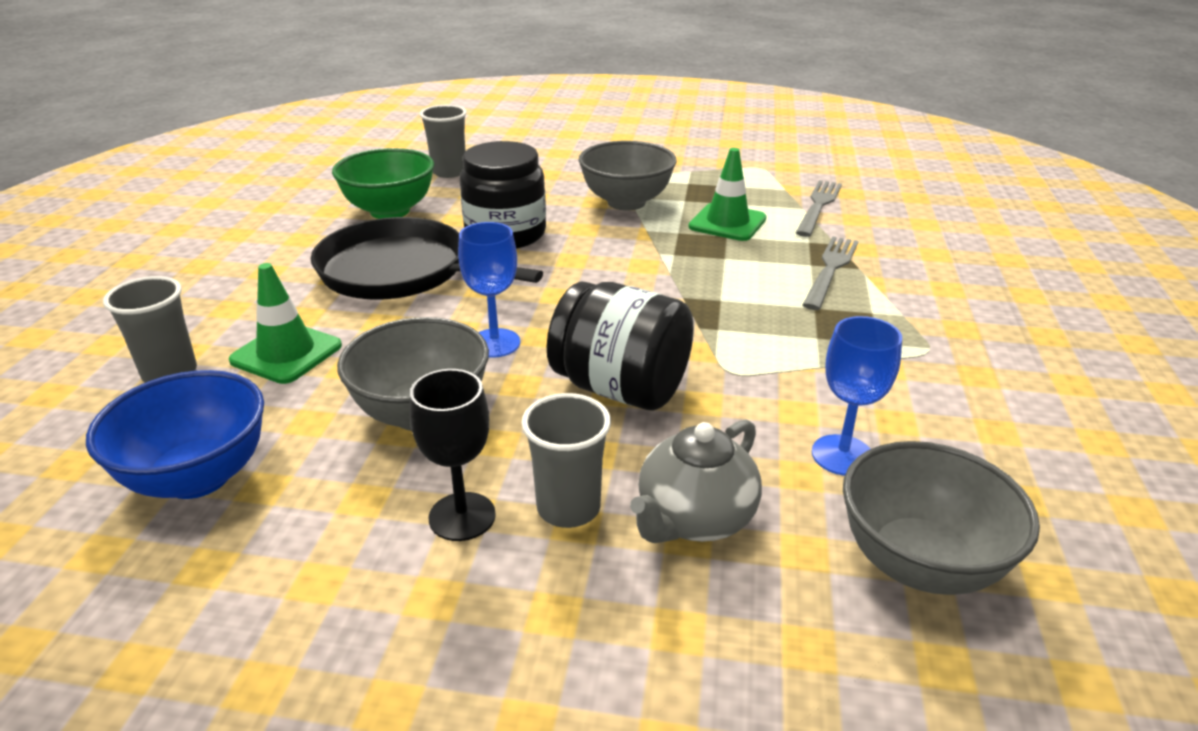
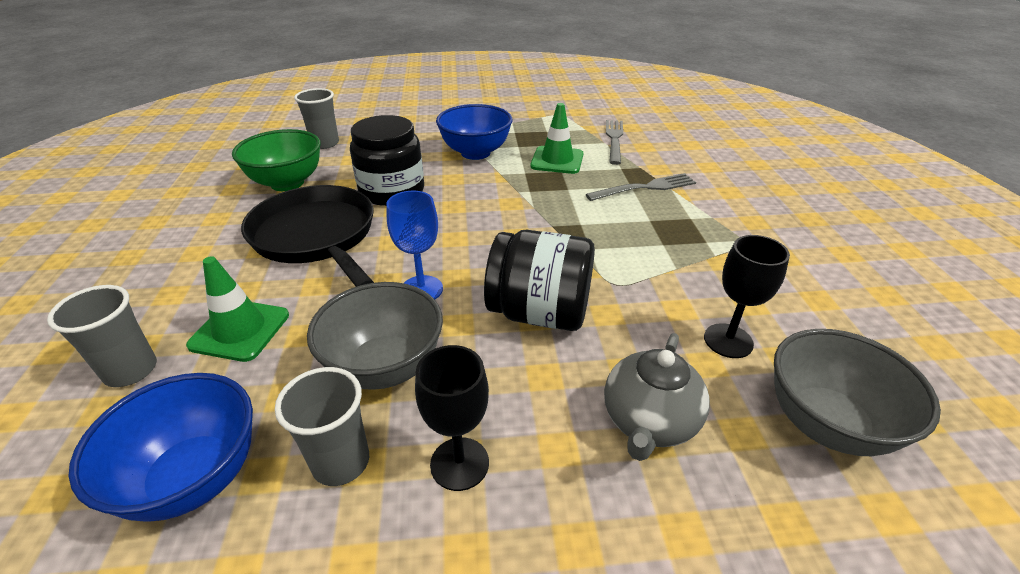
camera: 15 degrees left, 5 degrees up
black pan [311,217,543,299] -> black pan turned 45 degrees clockwise [241,185,374,287]
grey cup [521,393,611,528] -> grey cup moved to [275,367,369,486]
grey bowl [578,141,677,211] -> blue bowl [436,104,513,160]
grey fork [803,236,858,310] -> grey fork turned 60 degrees clockwise [586,173,696,201]
blue goblet [812,316,902,476] -> black goblet [704,235,790,358]

